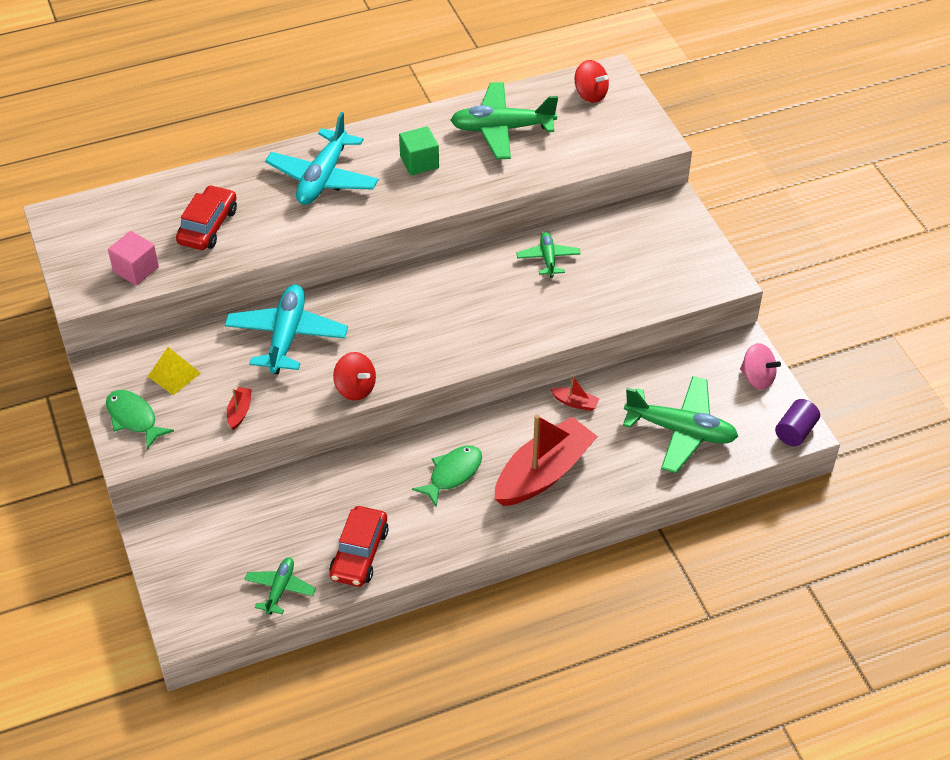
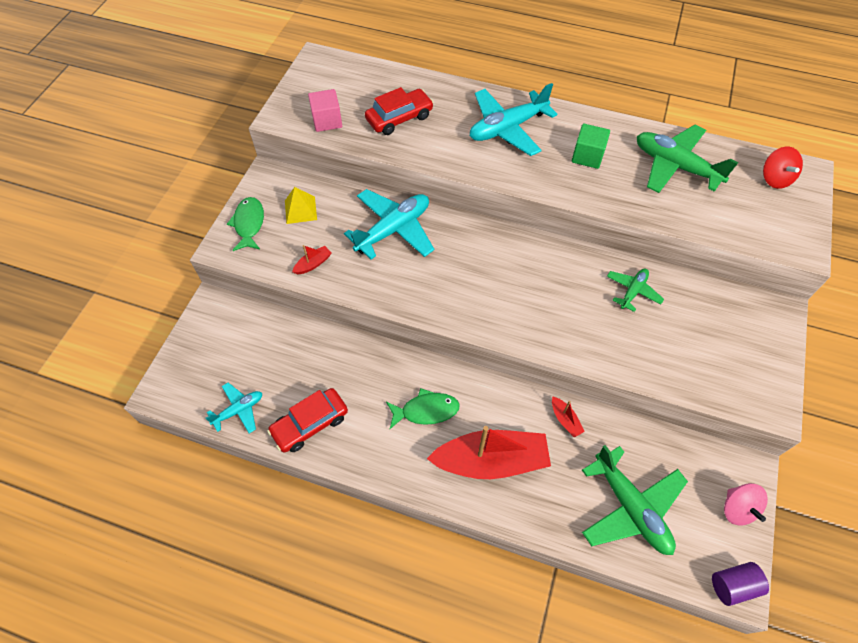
camera: 40 degrees right, 10 degrees up
green plane [244,557,316,615] -> turquoise plane [206,382,262,433]
red spinning top [333,352,376,401] -> none

